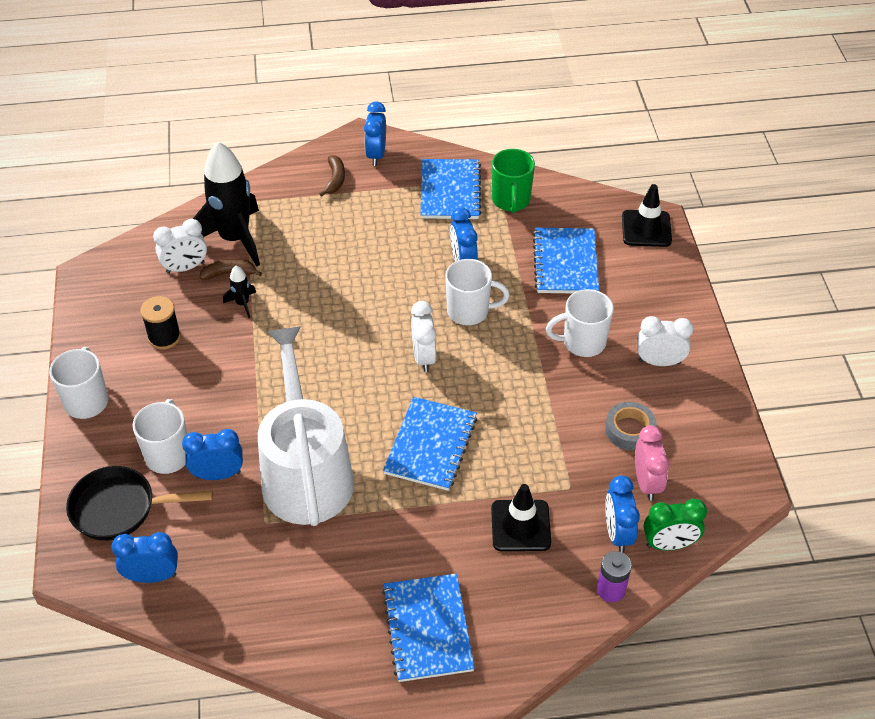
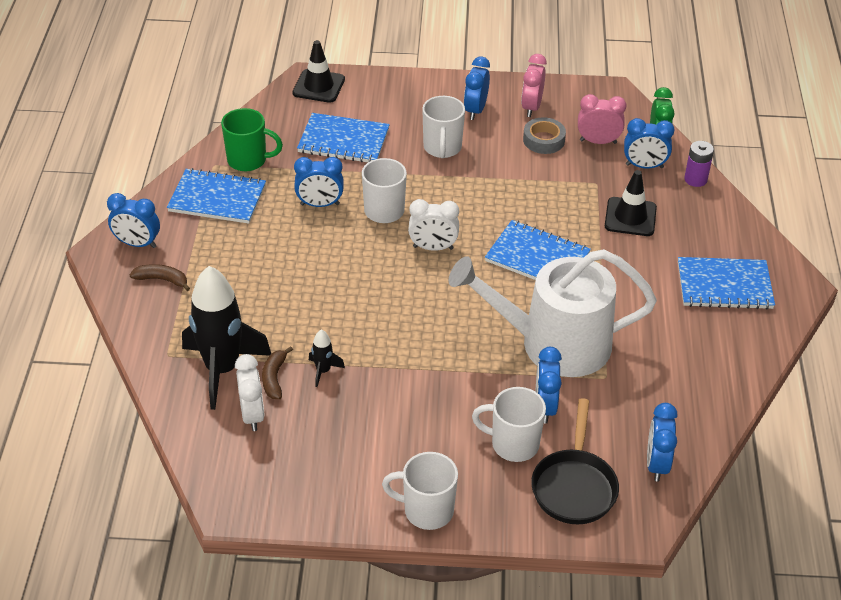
camera: 80 degrees left, 5 degrees down
black spool [140,296,181,350] -> none
white clock [637,316,693,366] -> blue clock [464,57,490,120]
none -> pink clock [521,54,547,117]

